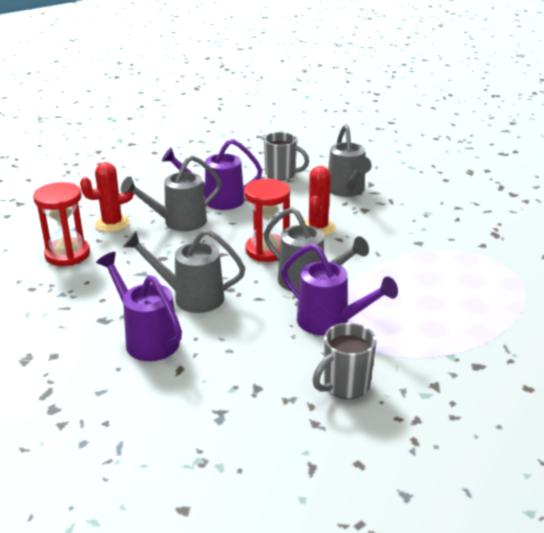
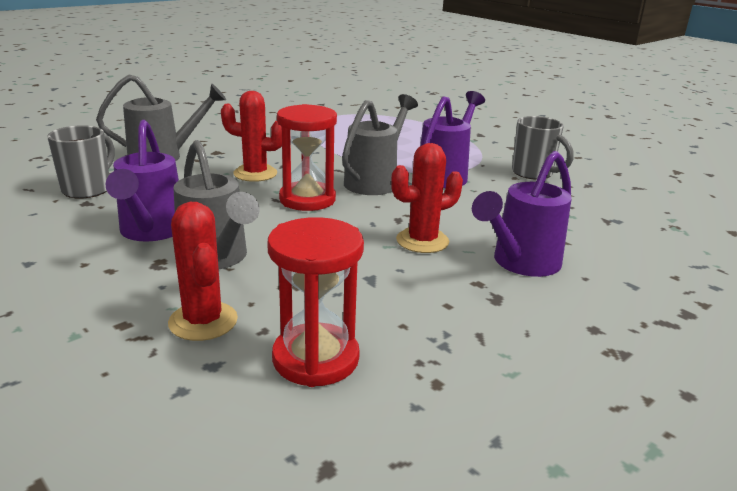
camera: 95 degrees left, 5 degrees down
grey watering can [123,229,245,313] -> red cactus [391,143,463,253]

